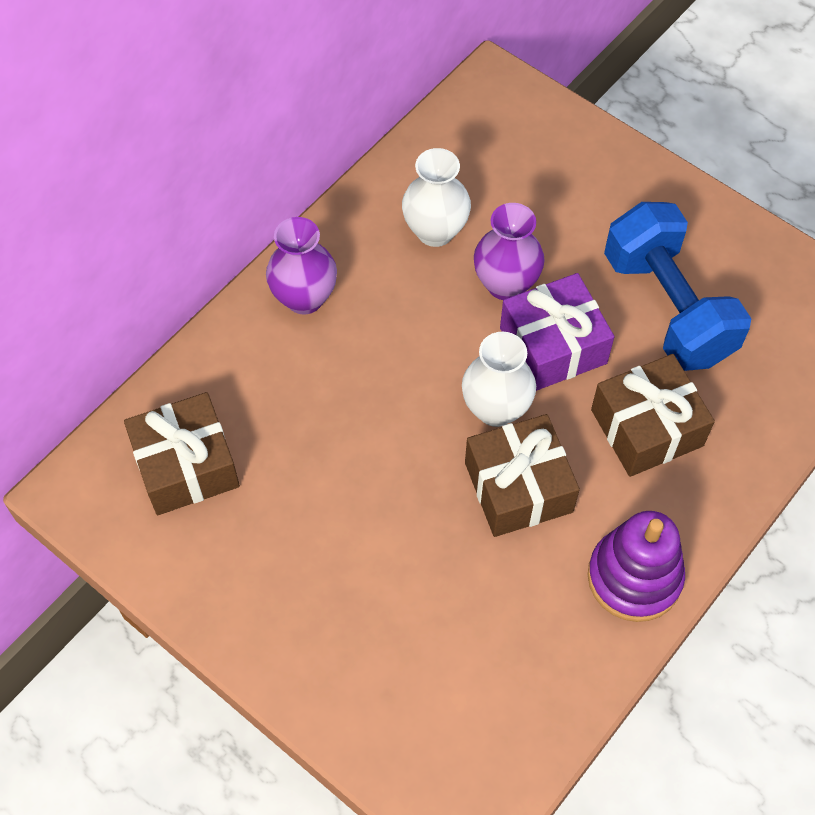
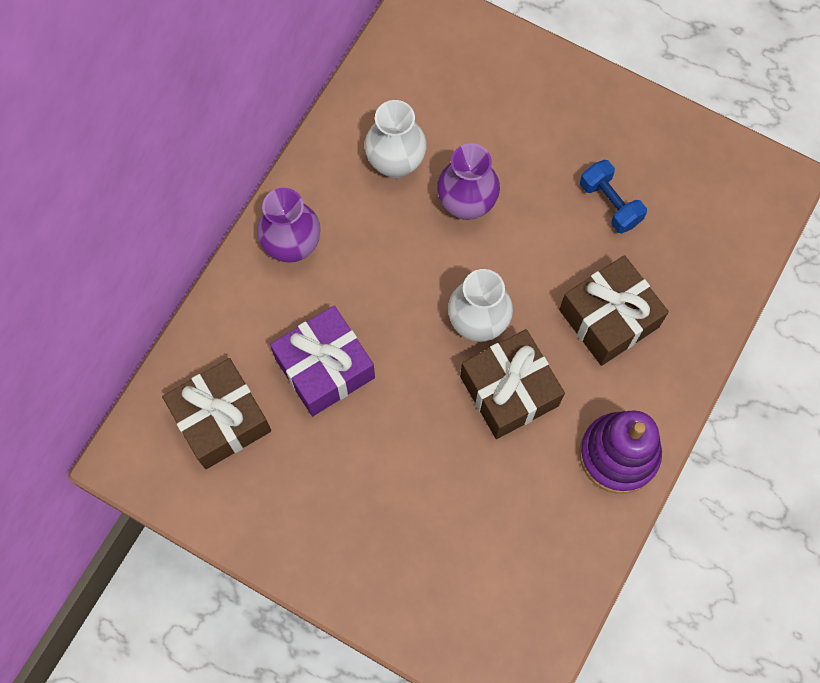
camera: 10 degrees left, 10 degrees up
purple gift [500,273,614,391] -> purple gift moved to [270,306,375,416]
blue dumbbell [604,202,751,371] -> blue dumbbell [580,160,647,233], size x0.49

